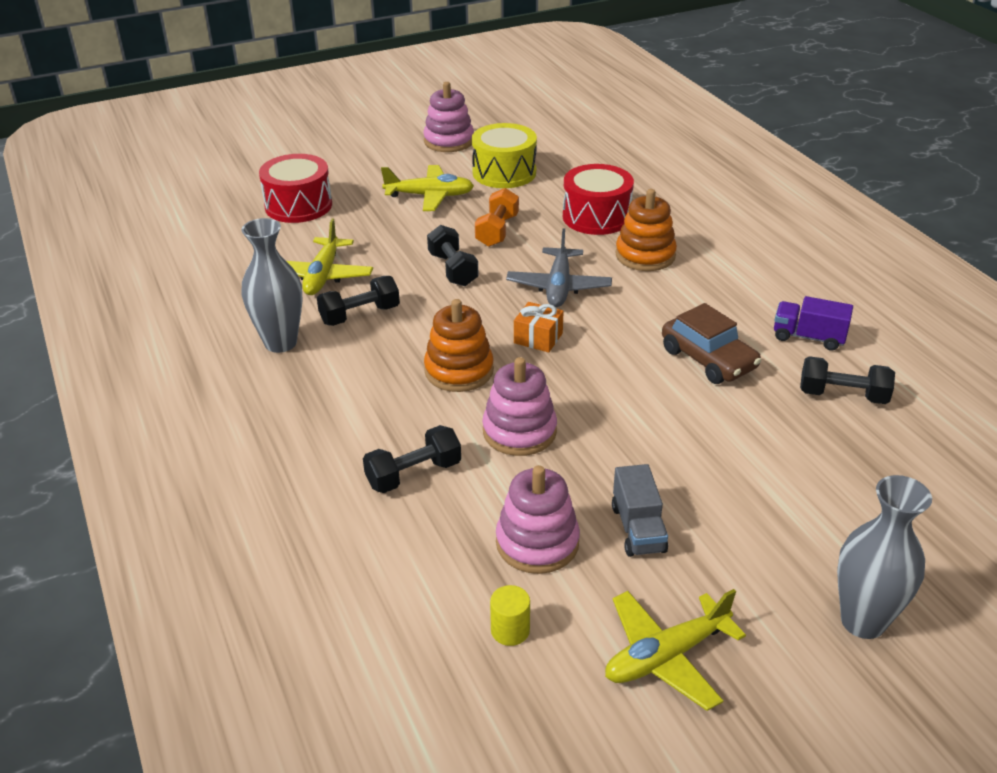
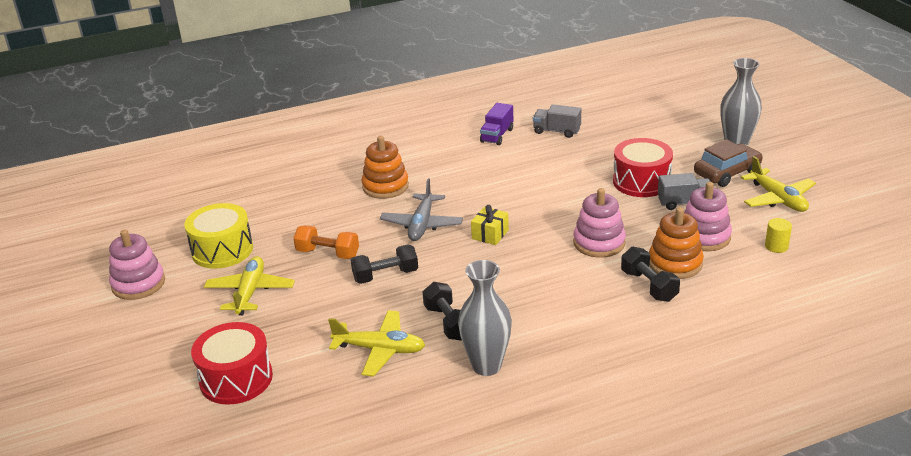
camera: 85 degrees left, 5 degrees down
orange stacking toy [424,299,494,392] -> orange stacking toy moved to [649,207,704,279]
grey plane [506,228,612,307] -> grey plane turned 90 degrees clockwise [380,178,463,241]
orange gift [514,302,564,353] -> yellow gift [471,205,509,245]
red drum [563,164,634,235] -> red drum moved to [613,138,673,197]
brown car [662,303,761,384] -> brown car moved to [694,139,763,187]
black dumbbell [800,356,895,404] -> grey truck [533,104,581,138]

